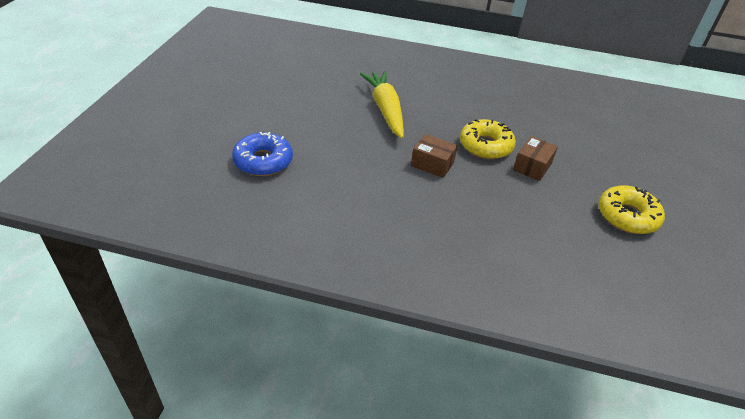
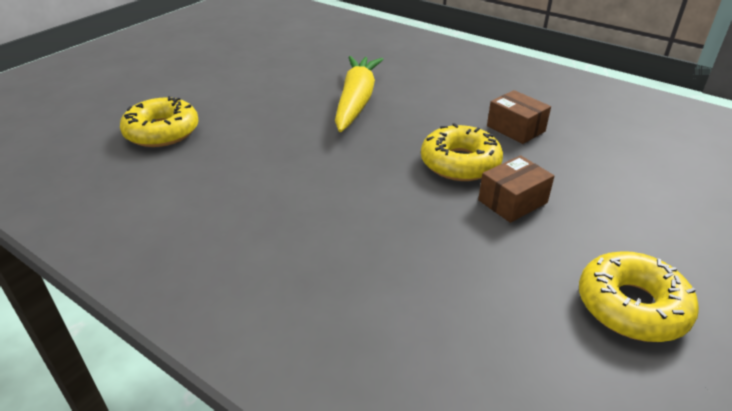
camera: 25 degrees right, 5 degrees down
blue donut [232,132,293,176] -> yellow donut [120,96,199,147]
brown box [411,134,458,178] -> brown box moved to [487,90,551,144]

